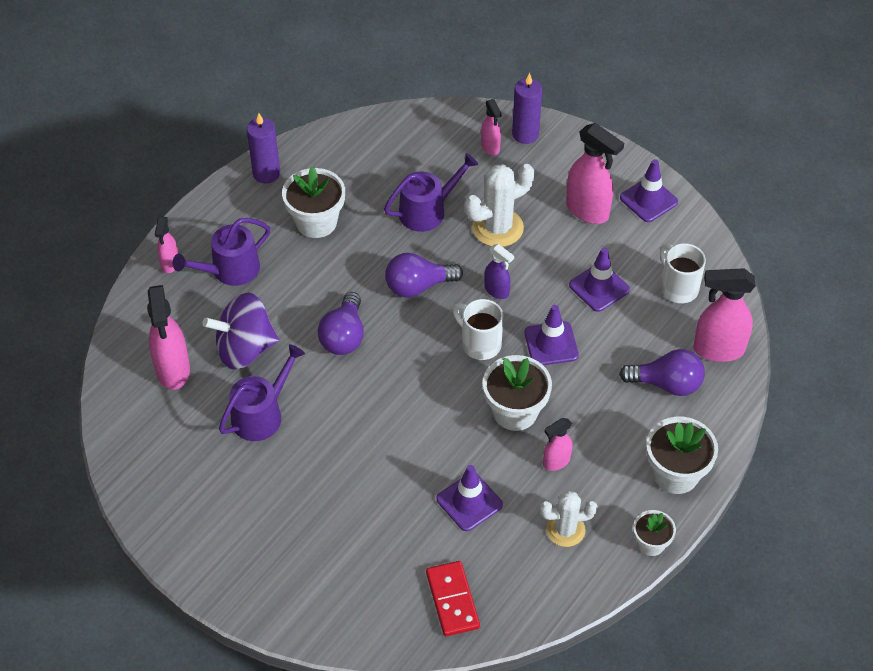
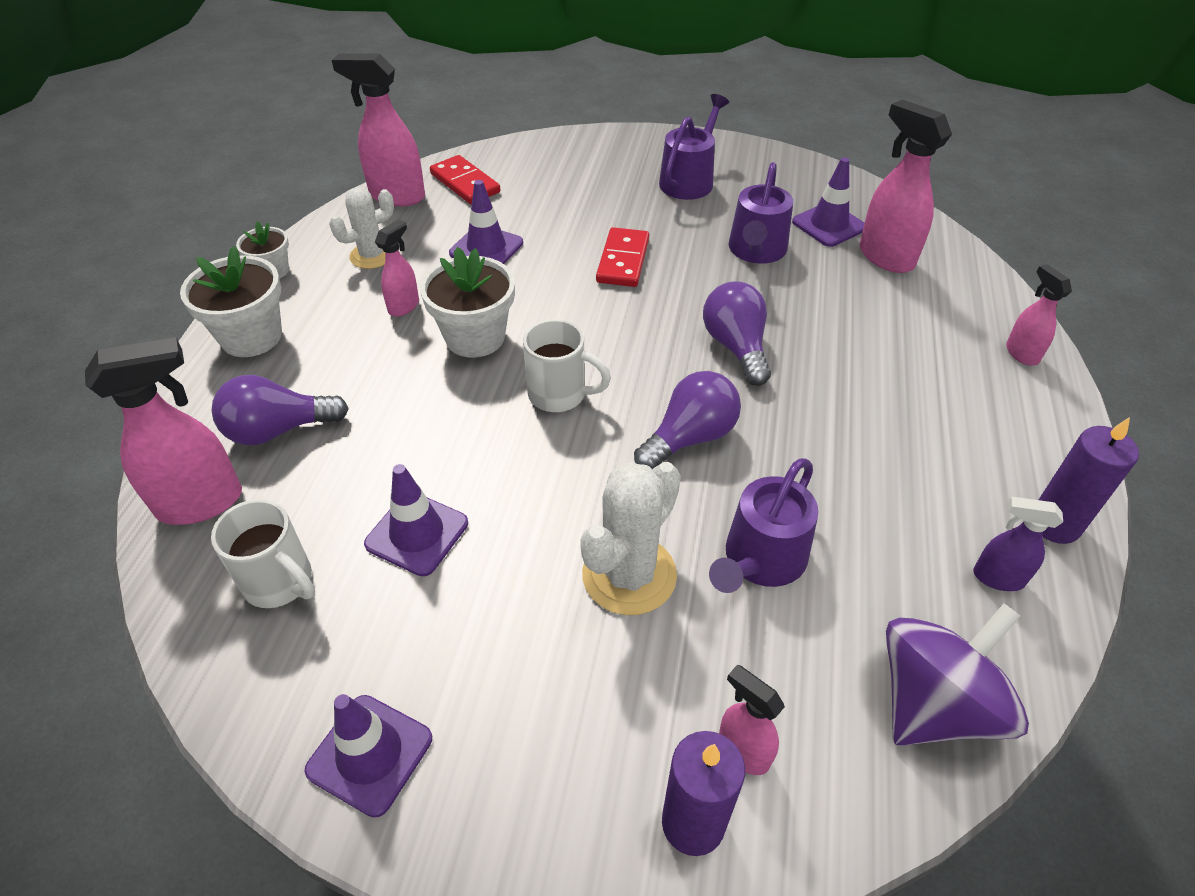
camera: 155 degrees right, 5 degrees down
purple watering can [173,218,270,286] -> purple watering can moved to [659,94,729,200]
purple spinning top [202,293,279,369] -> purple spinning top moved to [886,603,1029,746]
white flower pot [282,166,345,238] -> none
purple spray bottle [484,244,514,299] -> purple spray bottle moved to [973,497,1063,591]
purple traffic cone [524,305,579,365] -> purple traffic cone moved to [792,157,864,247]
pink spray bottle [566,123,624,224] -> pink spray bottle moved to [332,54,425,206]
none -> red domino [596,227,649,287]

